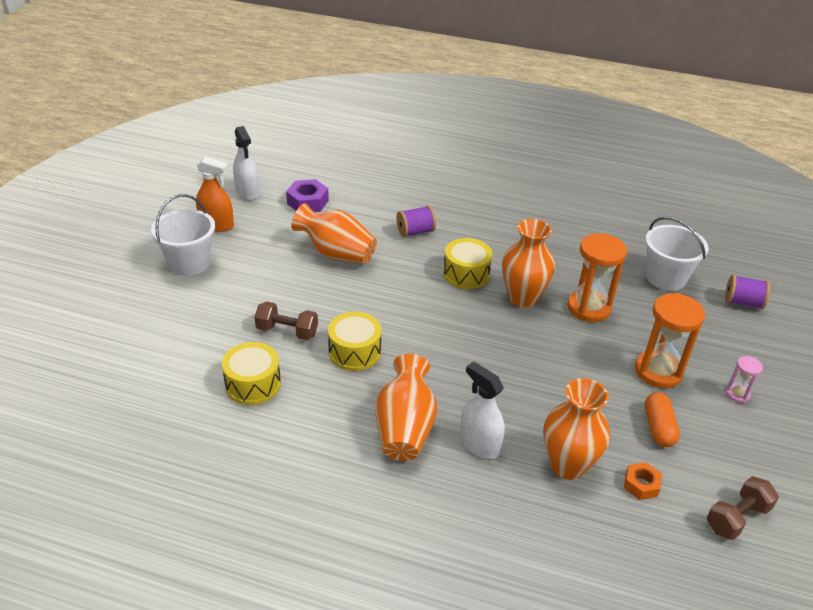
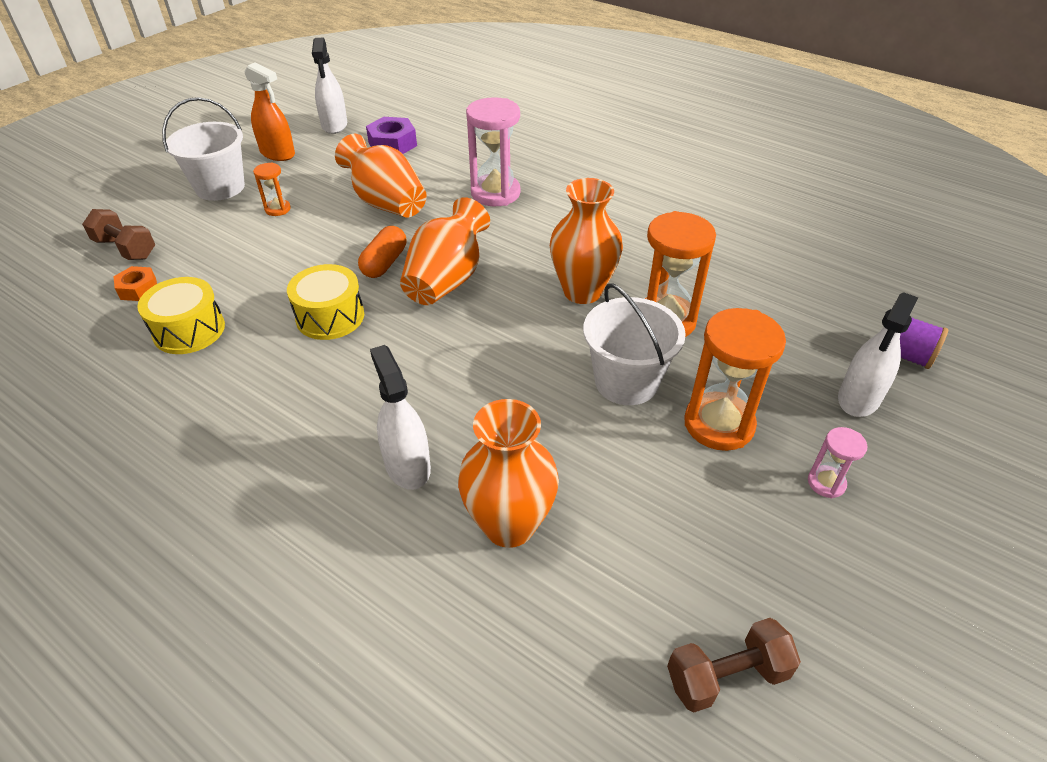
camera: 20 degrees right, 5 degrees up
brown dumbbell [254,301,318,340] -> brown dumbbell moved to [82,209,155,260]
orange vase [375,354,438,461] -> orange vase moved to [400,197,490,305]
purple spool [396,206,436,237] -> pink hourglass [466,97,520,206]
yellow drum [443,238,492,289] -> none
orange nut [624,462,662,500] -> orange nut moved to [113,266,157,301]
white bucket [645,217,709,291] -> white bucket moved to [583,283,686,405]
orange capsule [645,392,680,447] -> orange capsule moved to [358,226,406,278]
none -> orange hourglass [253,163,291,216]
none -> white spray bottle [838,292,918,417]

